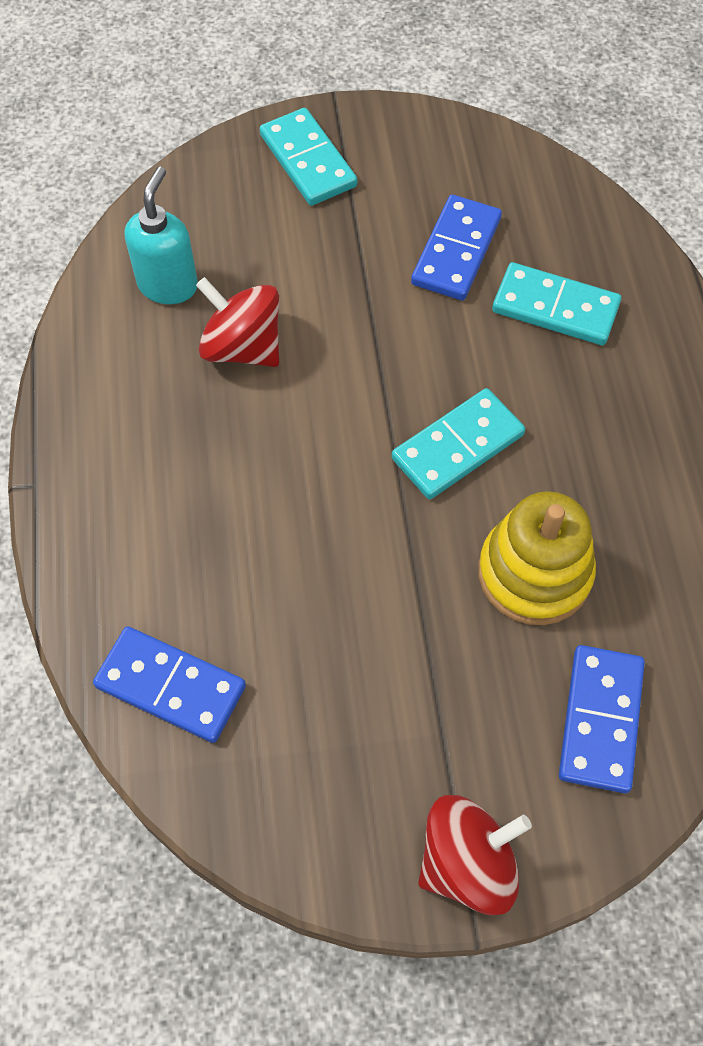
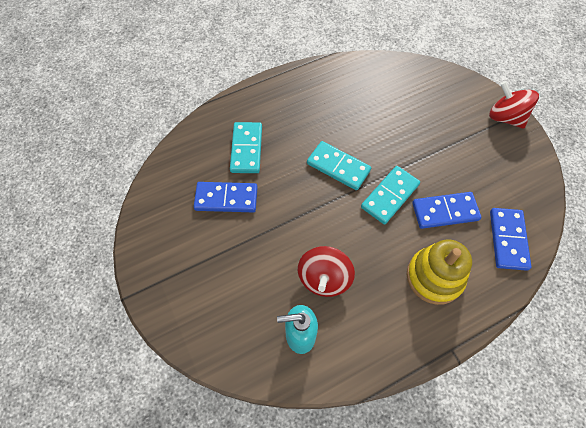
camera: 110 degrees left, 0 degrees up
turquoise domino [260,108,357,206] -> turquoise domino moved to [361,166,420,224]
yellow stacking toy [478,491,596,625] -> yellow stacking toy moved to [407,239,472,305]
blue domino [559,645,645,793] -> blue domino moved to [412,192,481,229]

